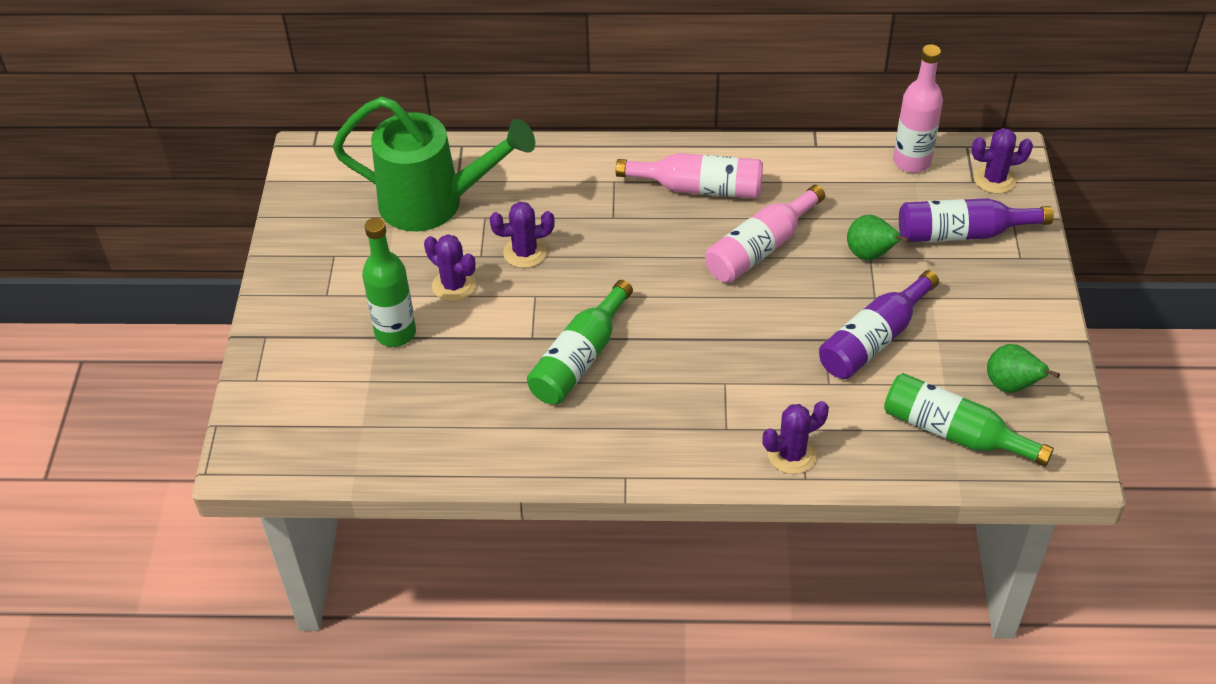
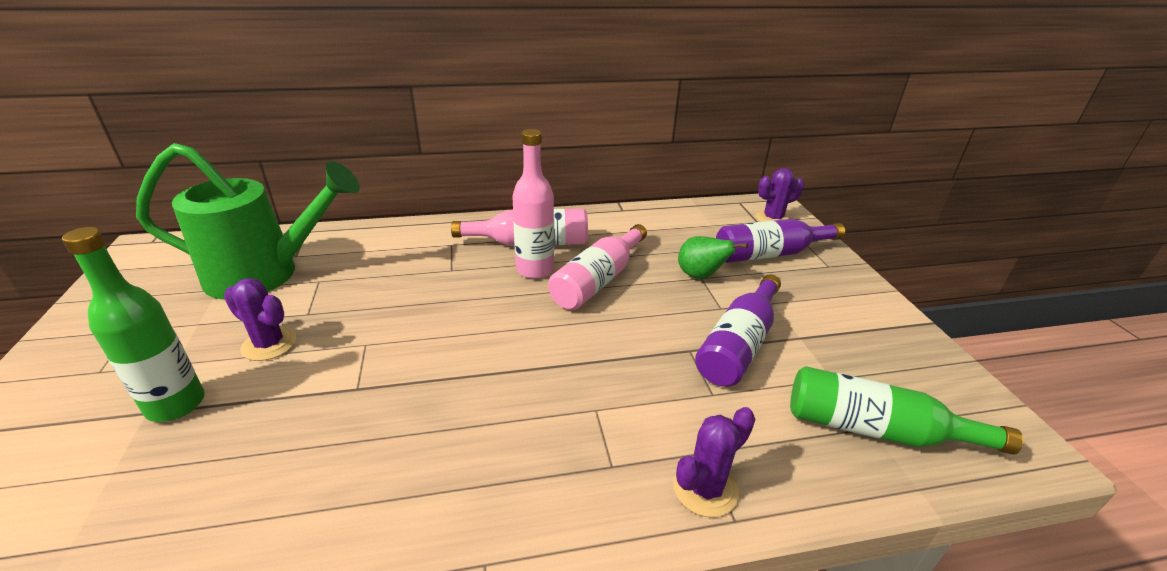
camera: 15 degrees left, 15 degrees down
purple cactus [489,202,555,268] -> none
green bottle [527,280,633,404] -> none
pink bottle [893,44,943,173] -> pink bottle moved to [512,129,554,279]
green pear [987,344,1060,393] -> none

